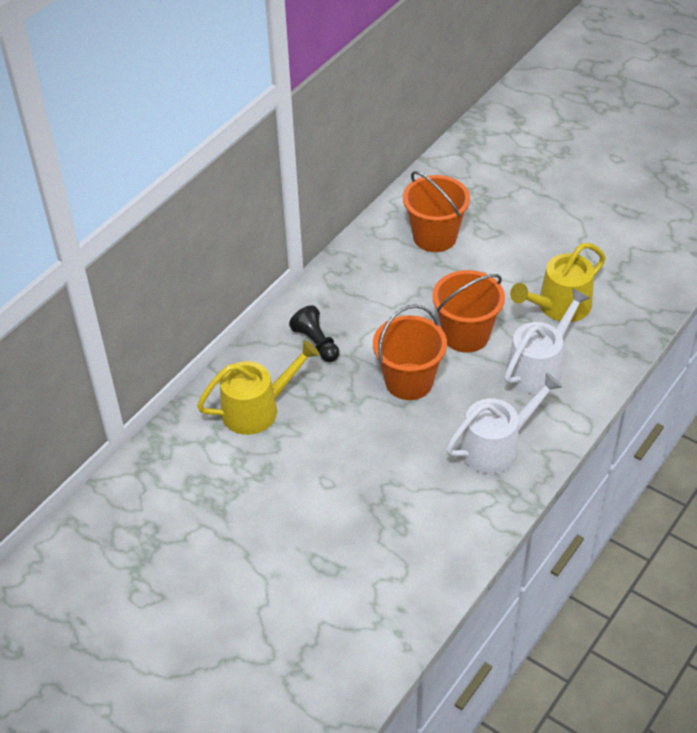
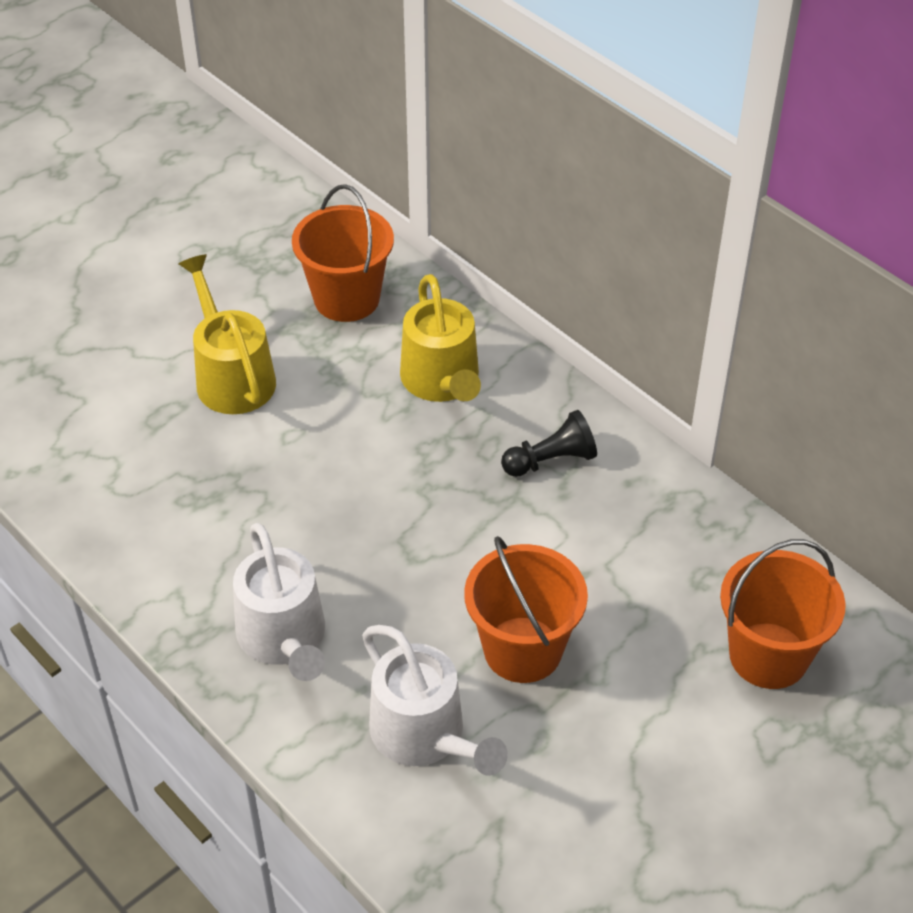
camera: 100 degrees right, 0 degrees up
orange bucket [373,305,447,400] -> orange bucket moved to [292,184,394,322]
yellow watering can [510,243,606,322] -> yellow watering can moved to [179,254,276,414]

